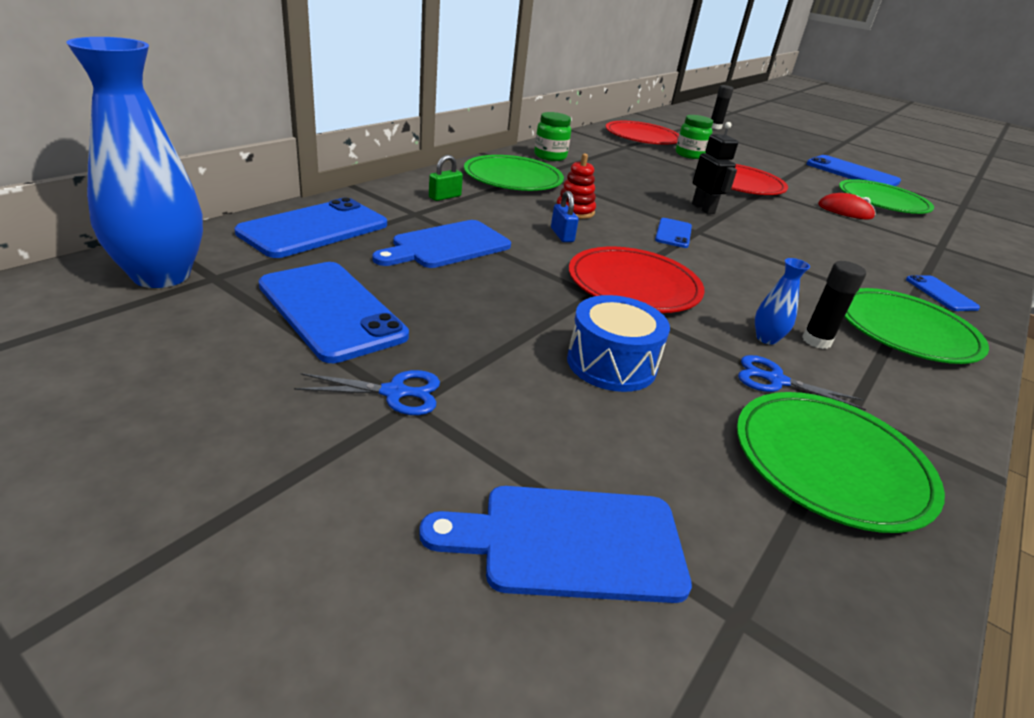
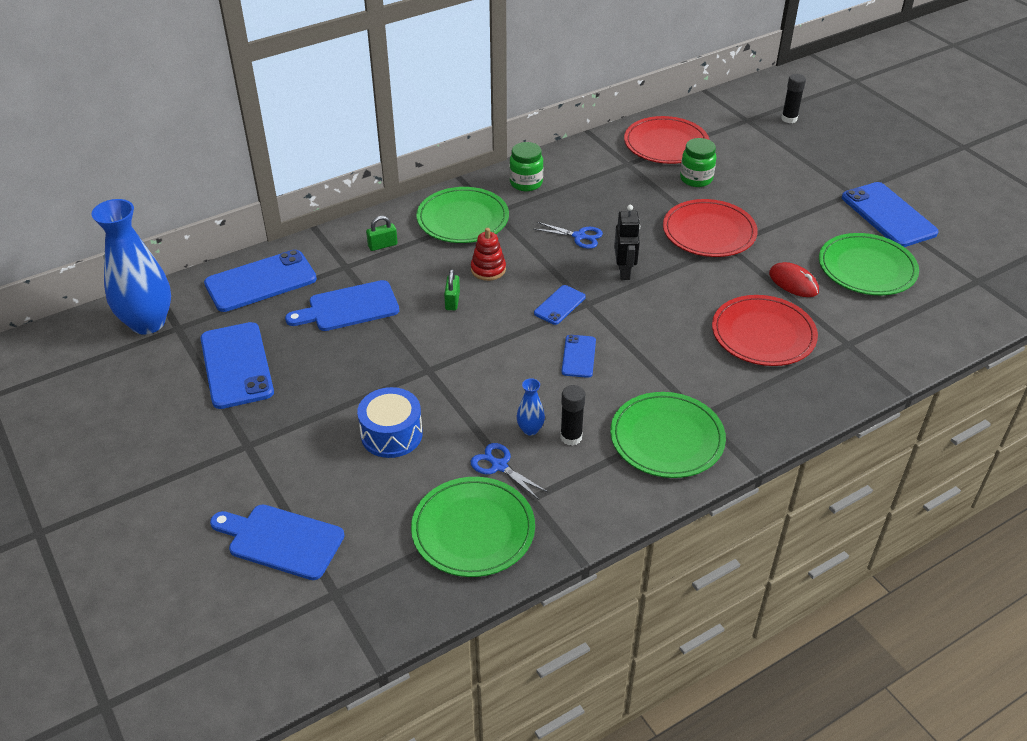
camera: 25 degrees right, 10 degrees up
blue scissors [294,370,440,415] -> blue scissors moved to [534,222,603,249]
blue padlock [551,191,579,242] -> green padlock [444,269,460,310]
red plate [569,247,705,313] -> red plate moved to [712,295,818,366]
blue phone [906,275,980,311] -> blue phone moved to [562,335,596,378]

